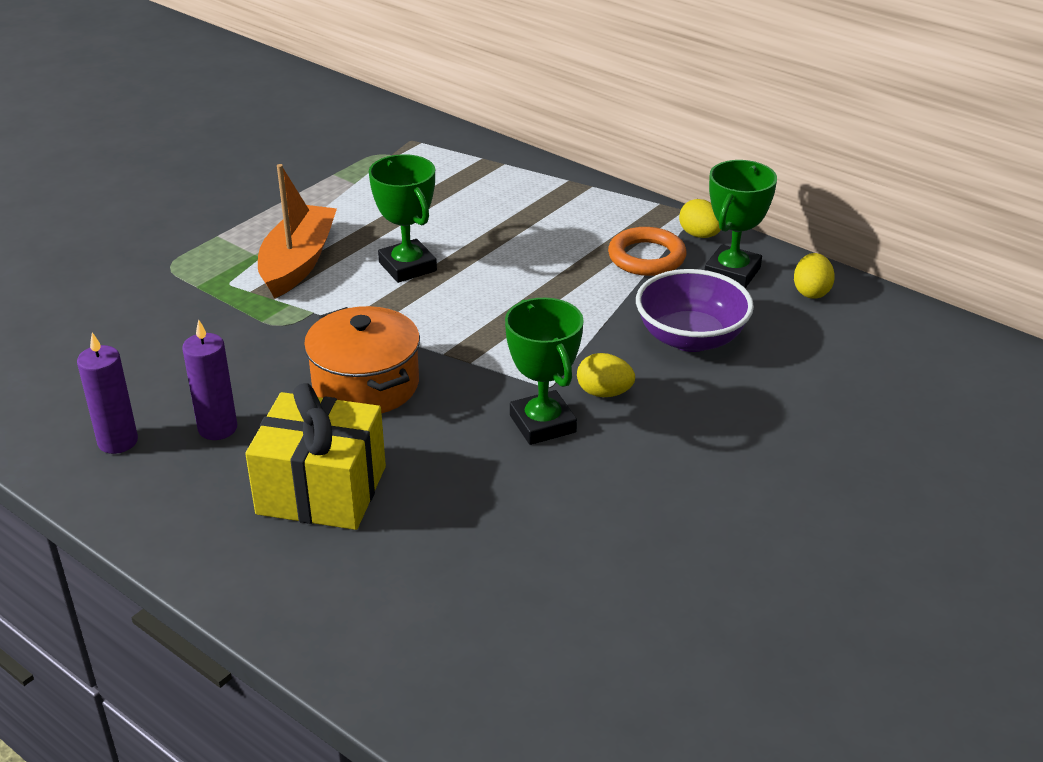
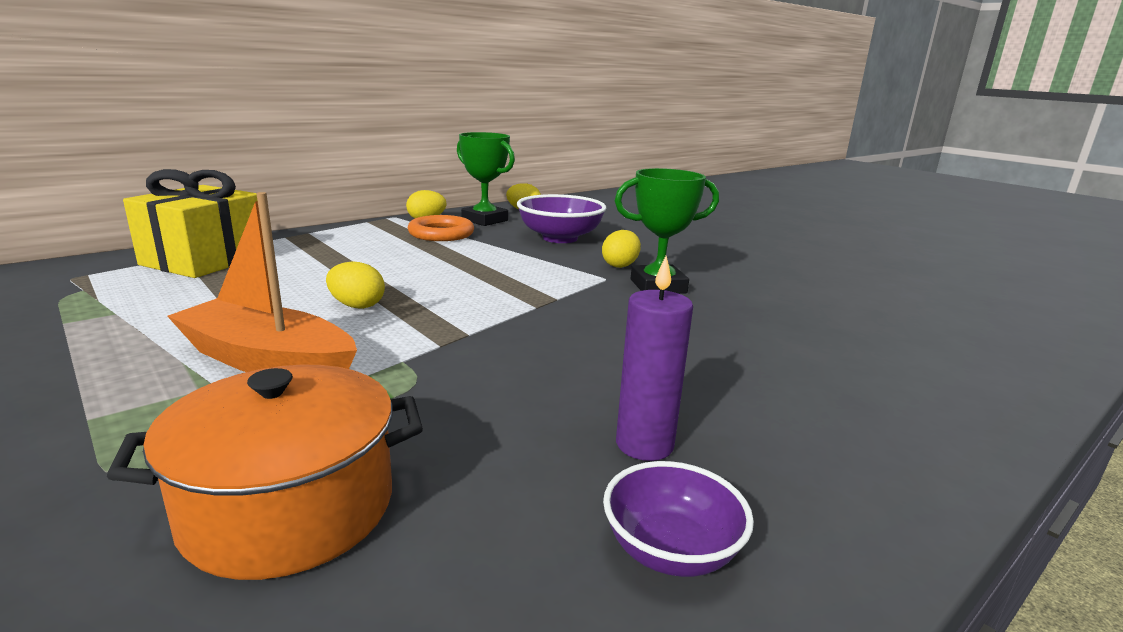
camera: 80 degrees left, 15 degrees down
purple candle [77,332,138,454] -> purple bowl [603,461,754,577]
yellow gift [245,383,386,530] -> yellow gift moved to [123,169,257,278]
orange pot [304,306,420,414] -> orange pot moved to [107,365,423,580]
green trophy [369,154,437,283] -> yellow egg [326,261,385,309]

